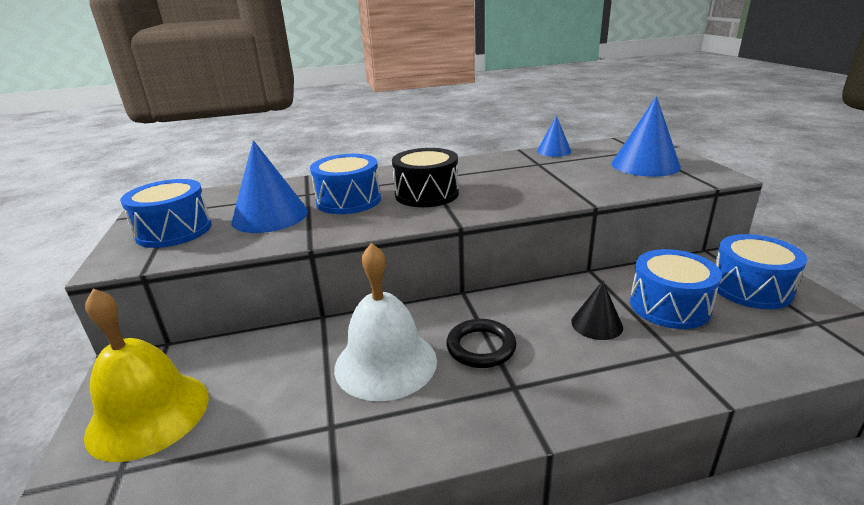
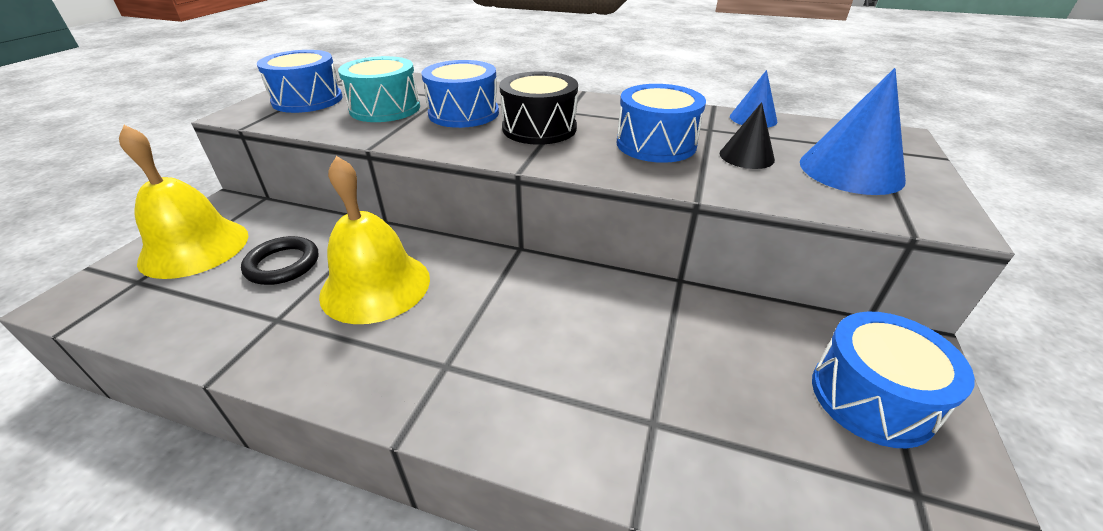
camera: 30 degrees right, 10 degrees up
blue cone [231,140,308,233] -> turquoise drum [338,56,420,122]
white bell [334,243,437,401] -> yellow bell [319,156,430,324]
black ring [446,319,517,368] -> black ring moved to [241,236,318,285]
black cone [571,281,623,340] -> black cone moved to [720,102,775,169]
blue drum [630,249,722,329] -> blue drum moved to [617,84,706,163]

